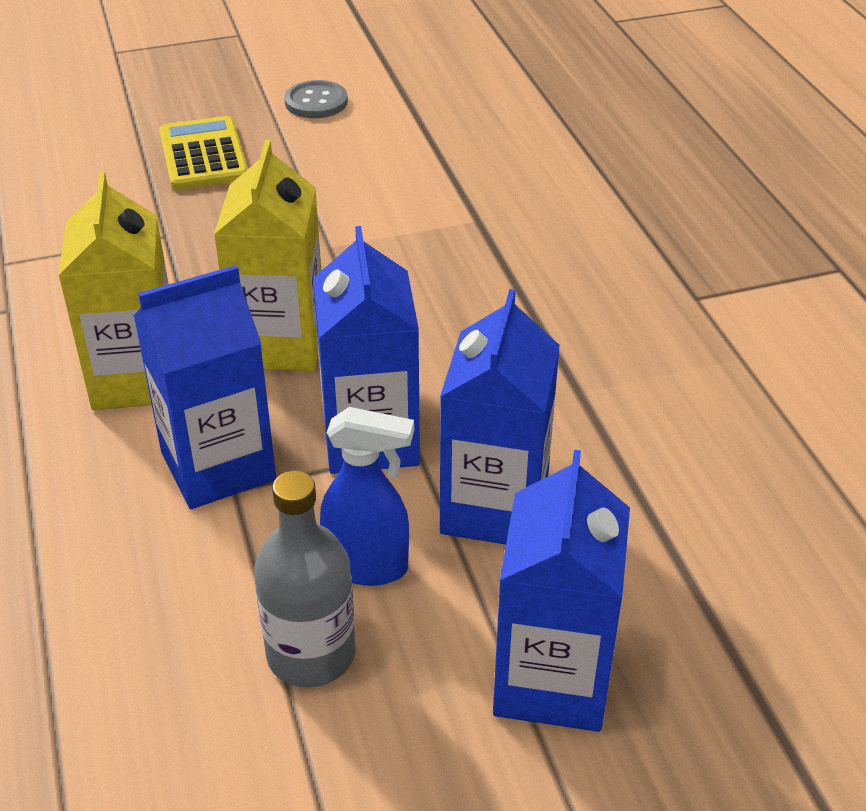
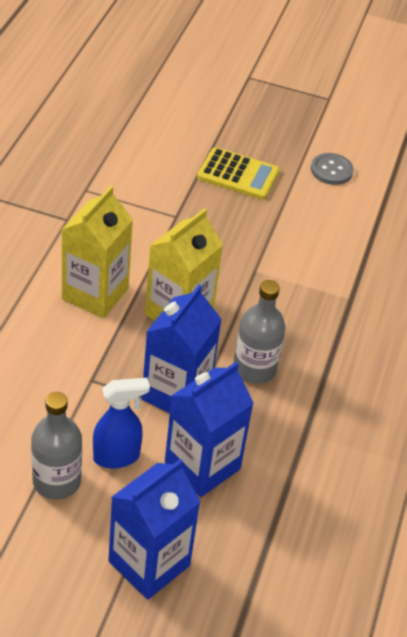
camera: 30 degrees right, 5 degrees up
blue carton [134,265,276,509] -> none
yellow calculator [159,116,248,190] -> yellow calculator turned 90 degrees clockwise [197,147,280,200]
blue spray bottle [320,407,414,586] -> blue spray bottle turned 60 degrees counterclockwise [93,378,150,468]
none -> grey bottle [234,280,285,384]

